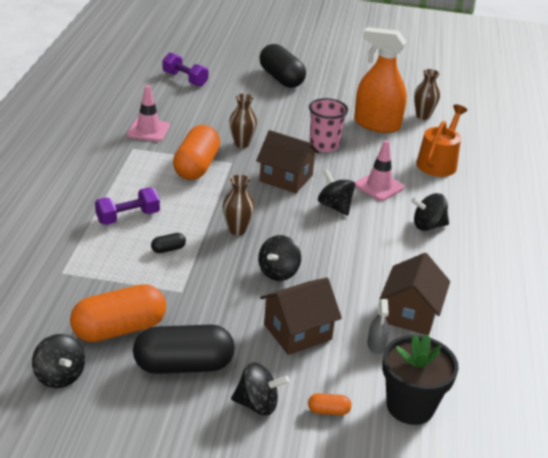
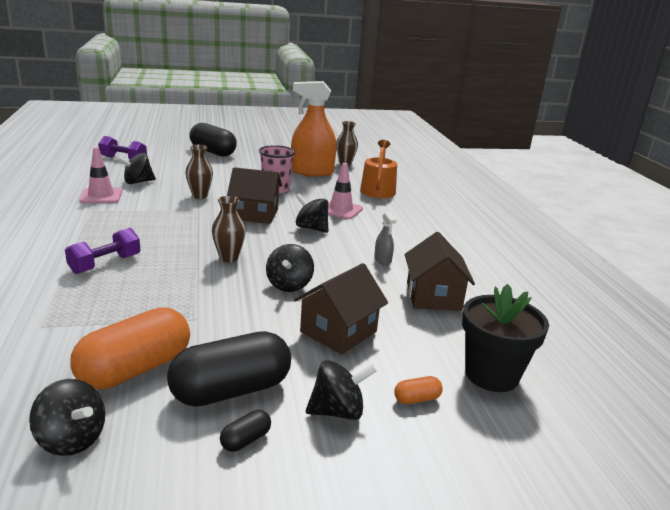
camera: 20 degrees left, 10 degrees down
black capsule [151,233,186,253] -> black capsule moved to [220,410,271,452]
orange capsule [173,125,220,180] -> none
grey spray bottle [367,299,389,354] -> grey spray bottle moved to [374,212,396,265]
black spinning top [411,193,449,231] -> black spinning top moved to [116,153,156,184]

